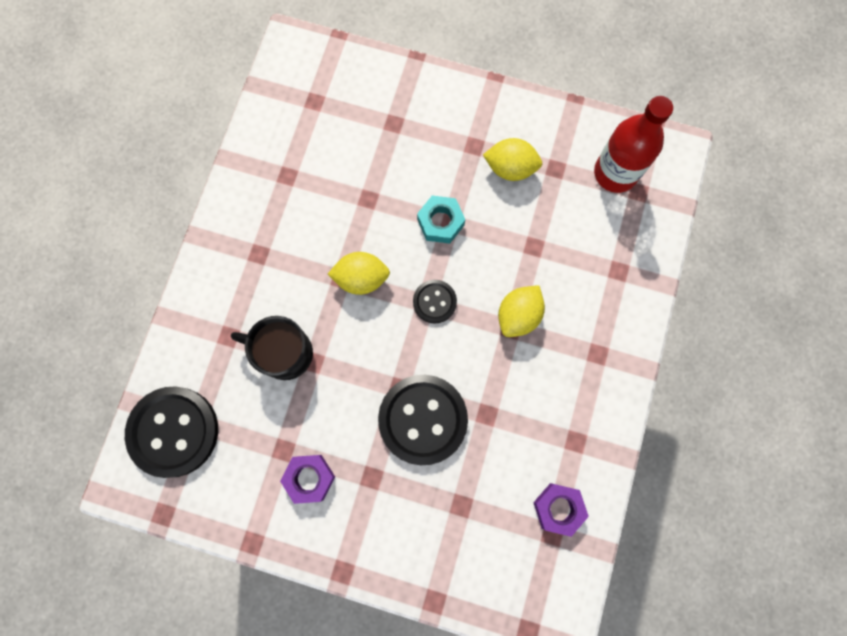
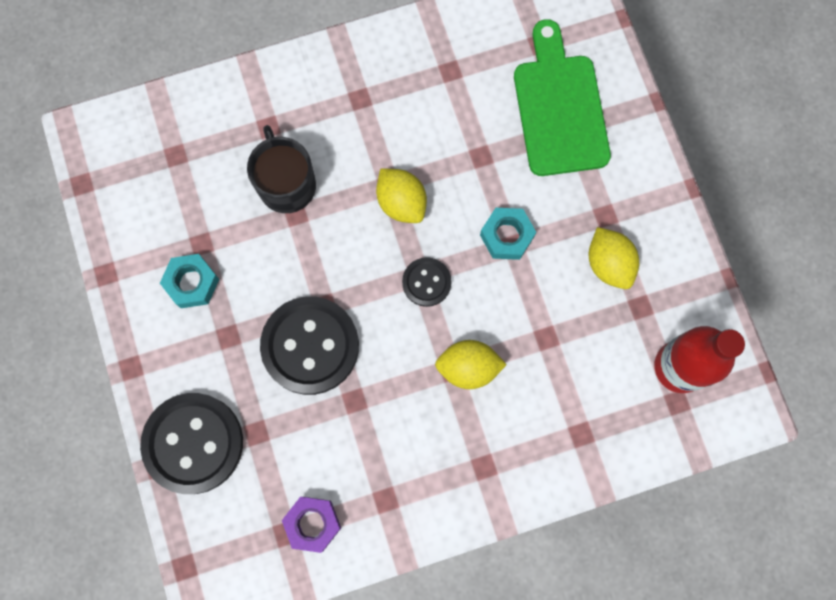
camera: 55 degrees right, 0 degrees up
black button [125,386,218,478] -> black button moved to [140,393,243,494]
purple nut [280,455,335,504] -> turquoise nut [160,254,219,308]
none -> green cutting board [514,19,611,176]

